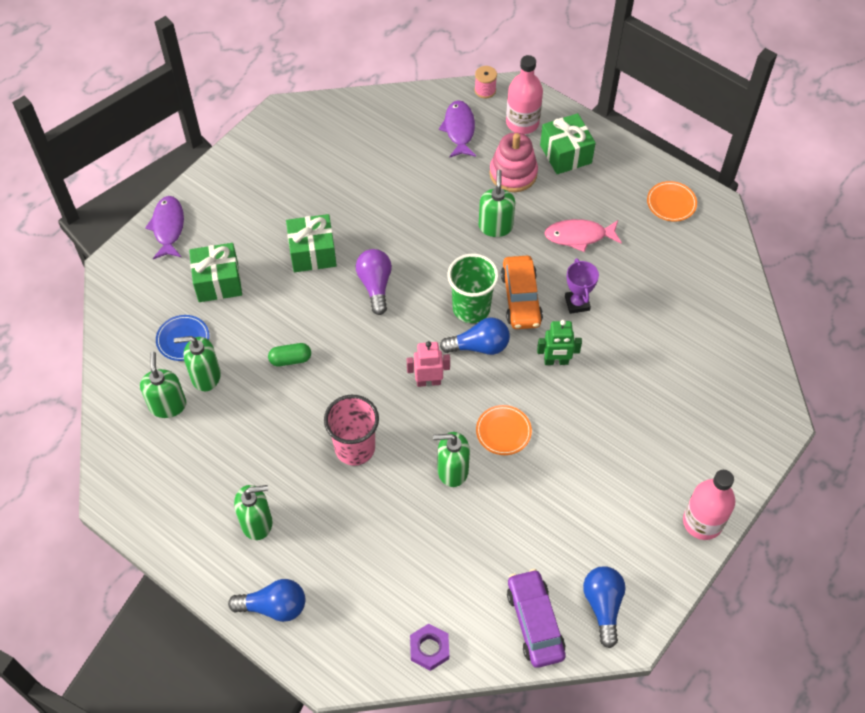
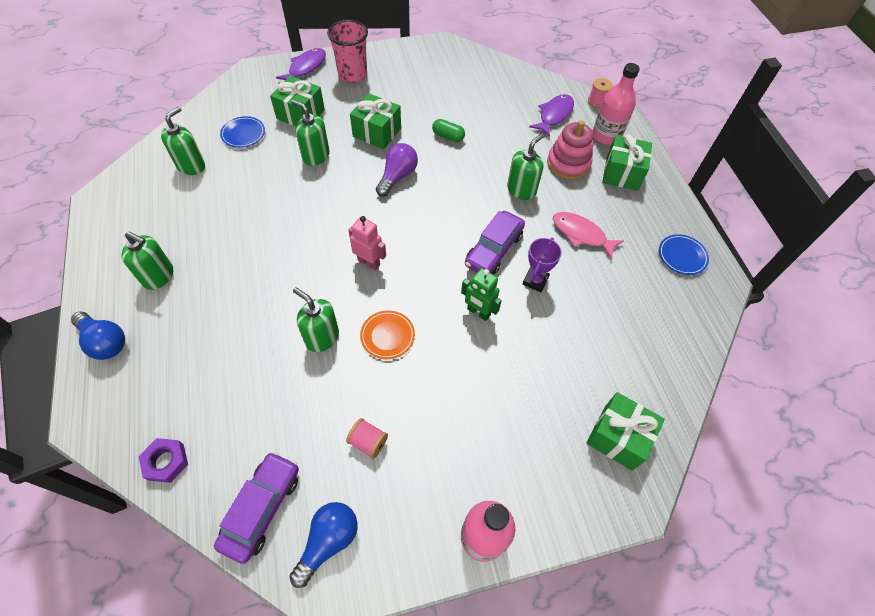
camera: 35 degrees right, 0 degrees up
green soap dispenser [174,336,221,391] -> green soap dispenser moved to [291,100,330,166]
green capsule [268,343,311,366] -> green capsule moved to [432,119,465,142]
pink cup [324,395,379,466] -> pink cup moved to [327,20,368,83]
blue light bulb [440,317,510,355] -> none
green cup [447,253,499,323] -> none
orange car [501,256,543,329] -> purple car [465,211,525,275]
orange plate [647,181,697,222] -> blue plate [659,234,709,275]
none -> pink spool [346,418,388,459]
none -> green gift [586,392,665,471]

